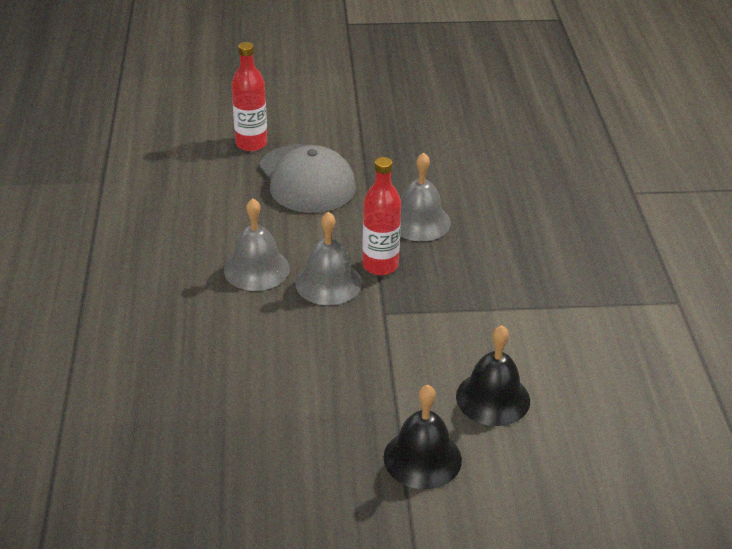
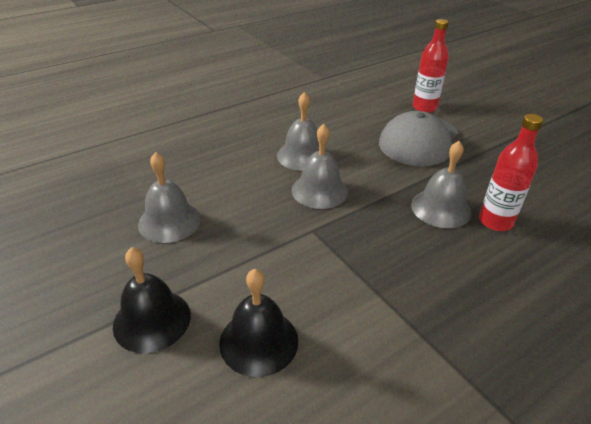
camera: 60 degrees right, 0 degrees up
red bottle [362,157,401,275] -> red bottle moved to [479,114,543,231]
none -> grey bell [138,152,201,243]

